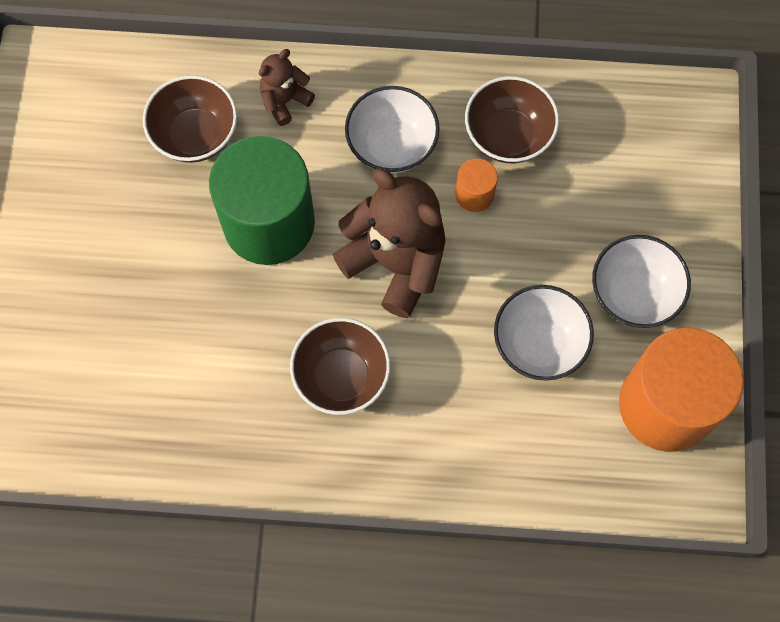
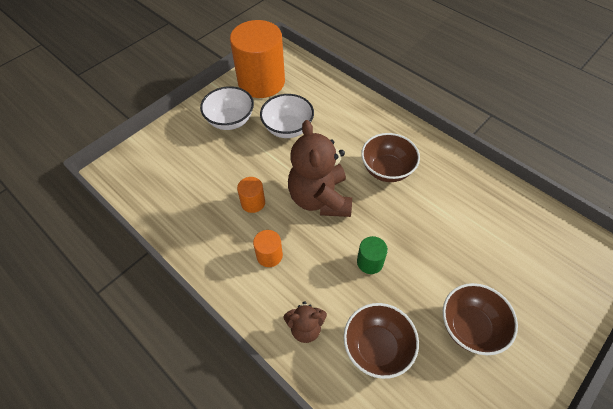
camera: 140 degrees left, 15 degrees down
green cylinder [209,136,315,265] -> green cylinder [357,236,388,274], size x0.43
white bowl [345,86,440,173] -> orange cylinder [253,230,283,267]
brown bowl [465,76,559,163] -> brown bowl moved to [443,283,518,355]

